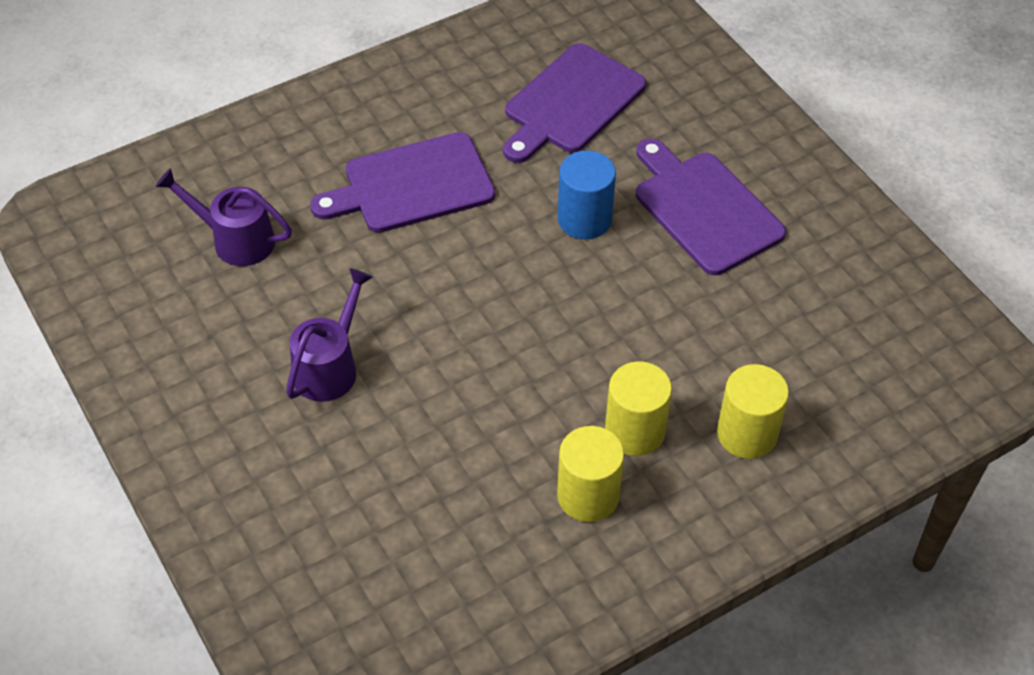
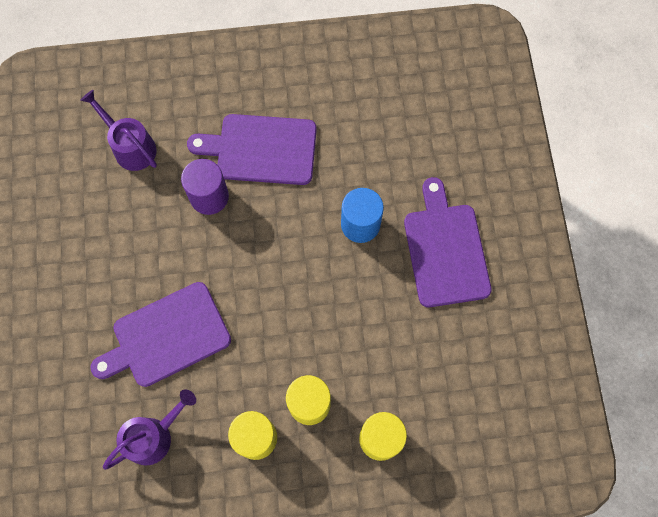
camera: 25 degrees right, 20 degrees up
purple watering can [286,268,373,402] -> purple watering can moved to [103,389,196,470]
purple cutting board [503,43,646,163] -> purple cutting board moved to [90,282,231,387]
none -> purple cylinder [181,159,229,215]

